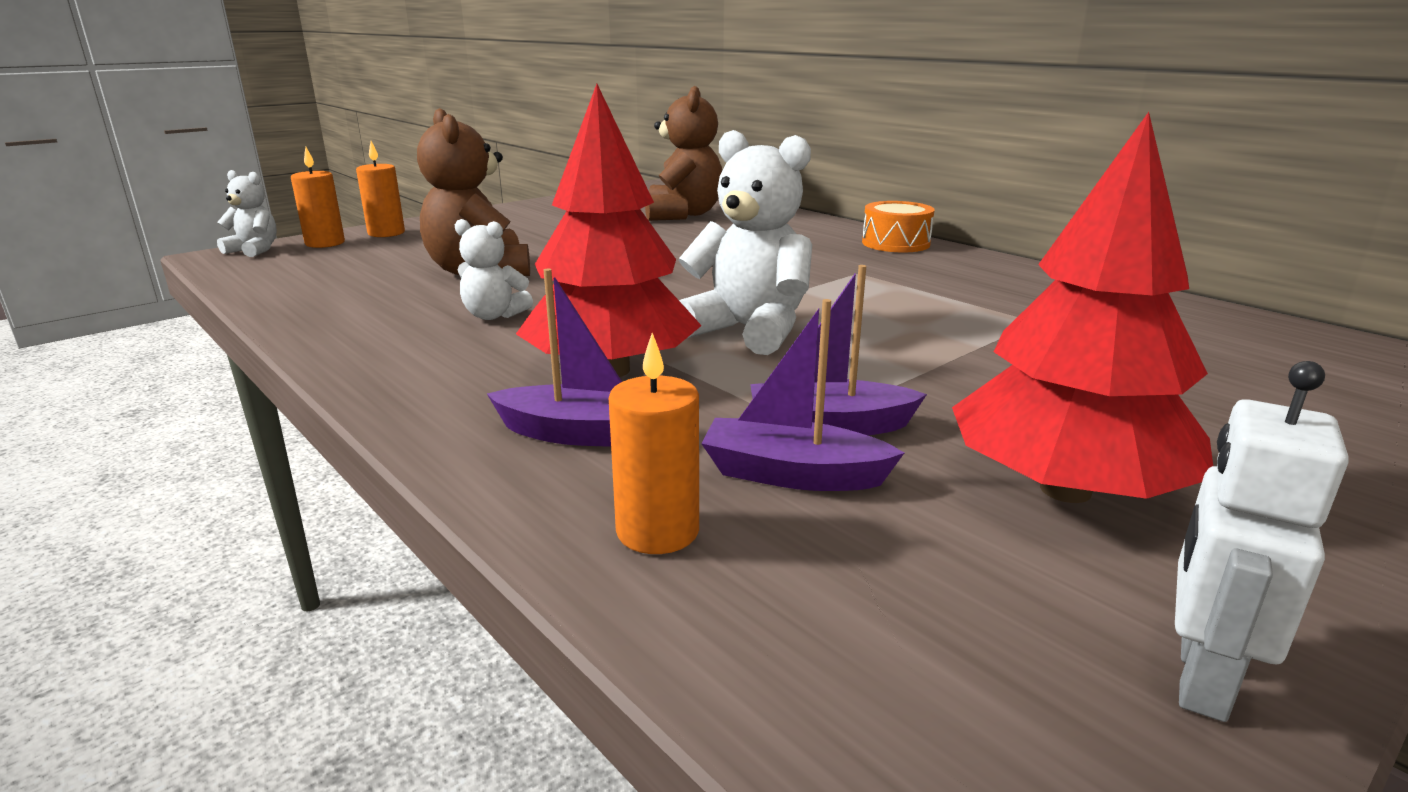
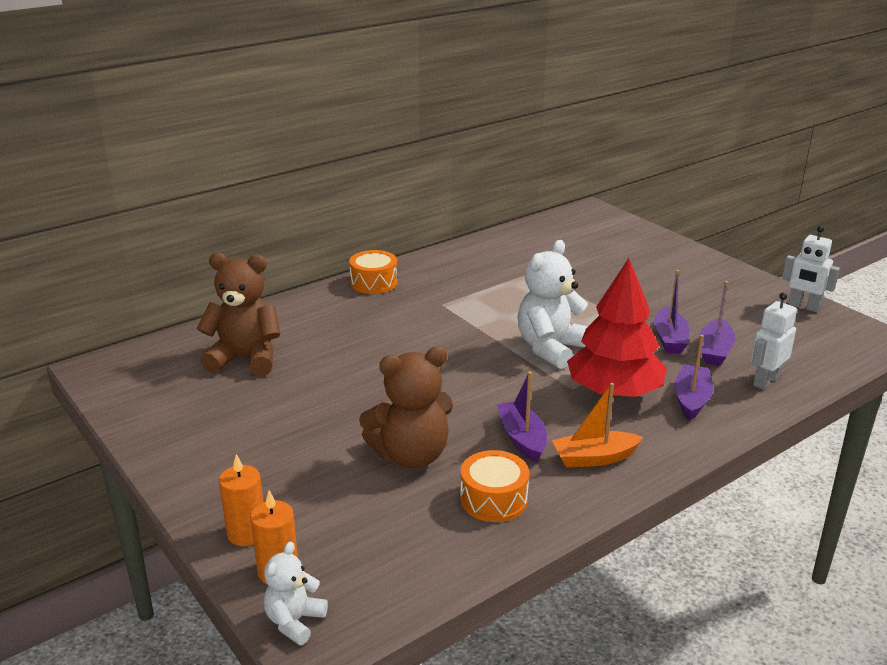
camera: 85 degrees left, 5 degrees up
white teddy bear [455,219,533,320] -> purple boat [497,372,547,463]
orange candle [609,333,699,554] -> white robot [751,292,797,390]
red tree [952,112,1213,503] -> none
none -> orange drum [460,450,529,522]
none -> orange boat [552,383,643,468]

